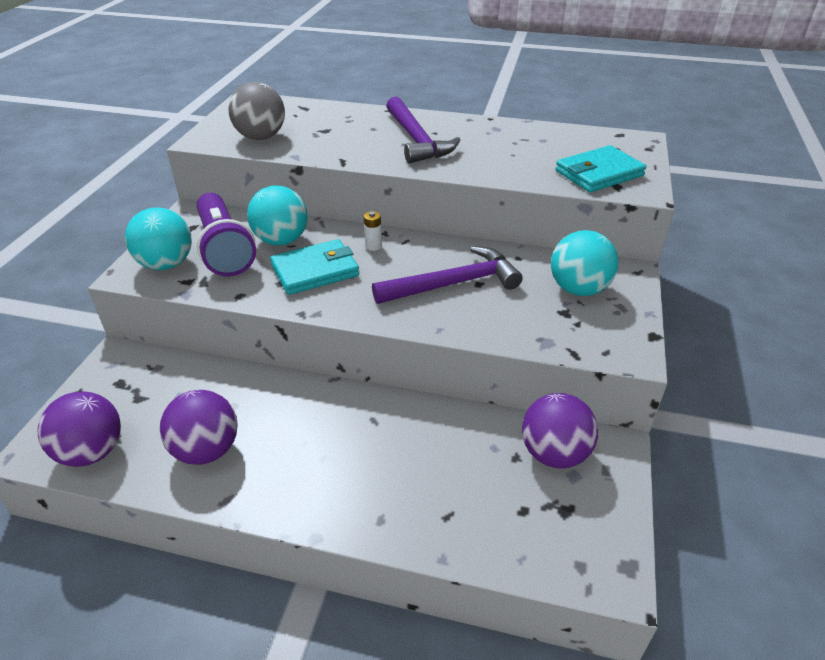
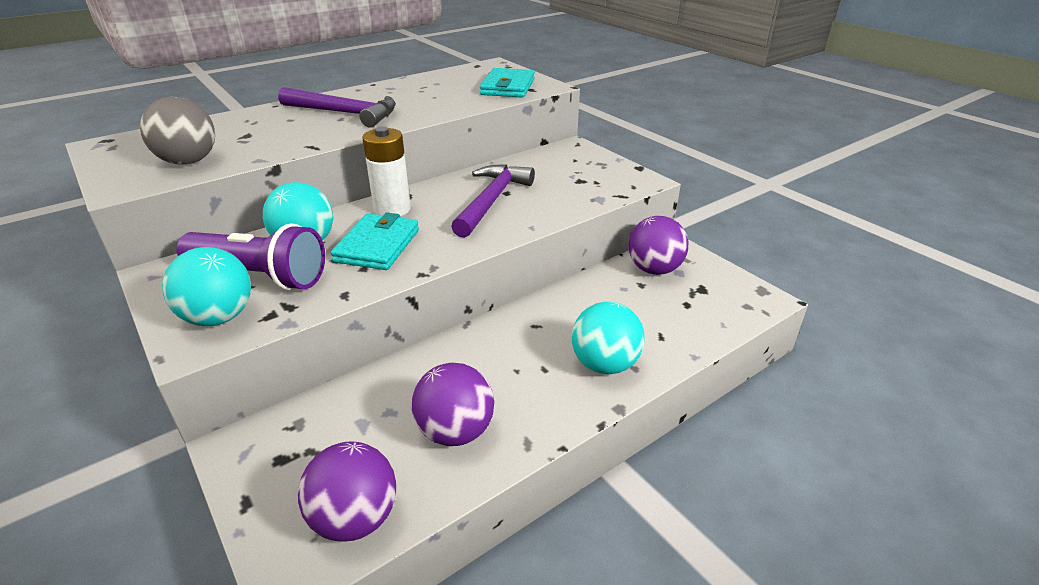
camera: 50 degrees left, 5 degrees down
white battery [364,211,382,251] -> white battery [362,127,411,217], size x2.17
turquoise ball [551,230,619,296] -> turquoise ball moved to [571,302,645,374]

